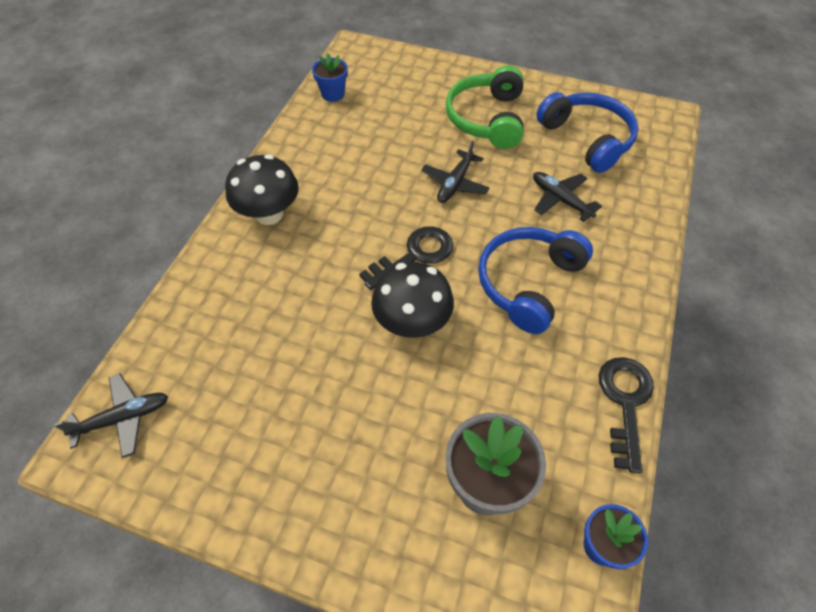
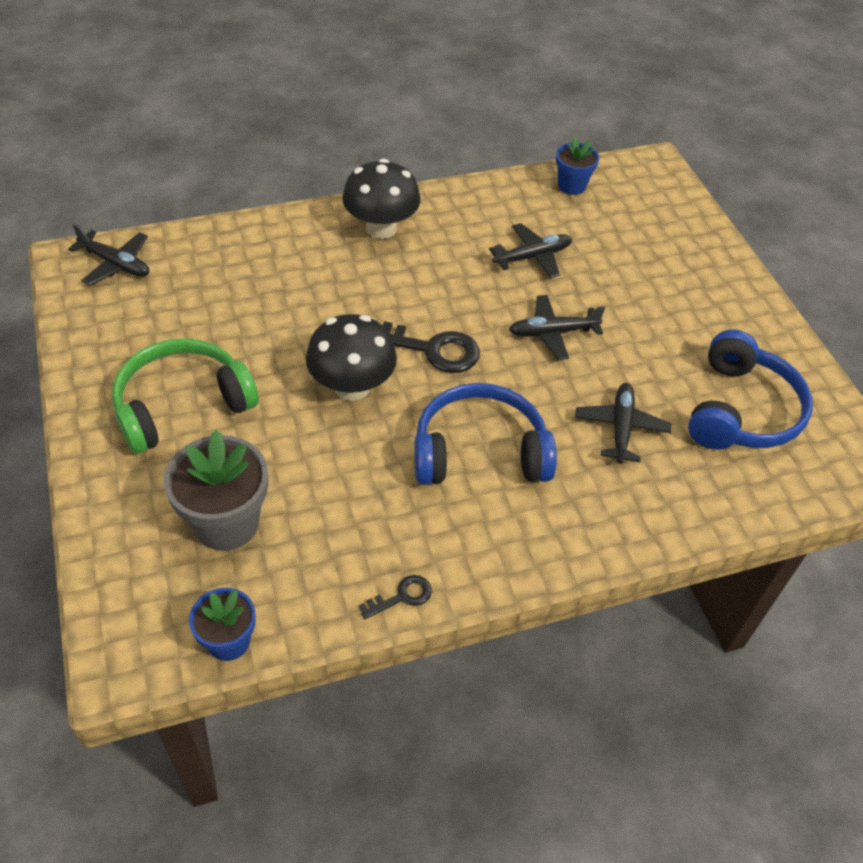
camera: 50 degrees right, 5 degrees down
green headphones [446,66,524,149] -> green headphones moved to [112,338,259,454]
black key [599,357,654,473] -> black key [359,575,432,619], size x0.52
none -> black plane [489,223,572,278]

